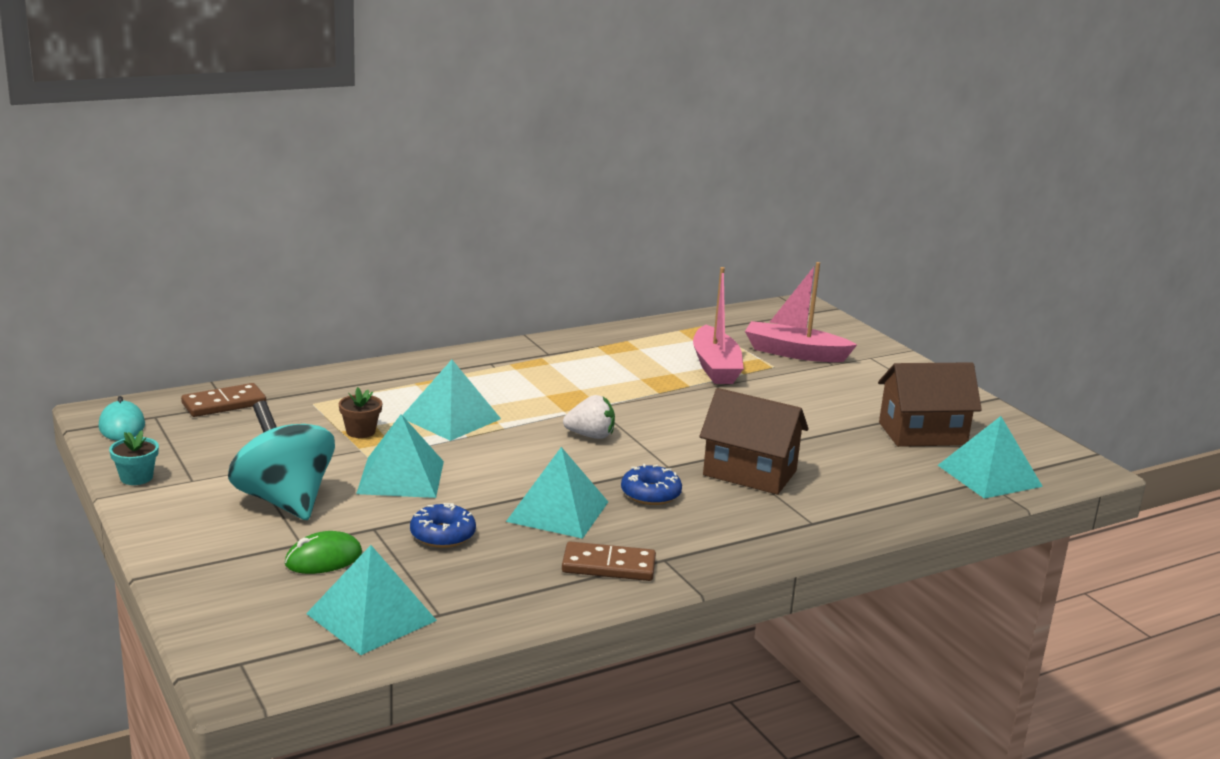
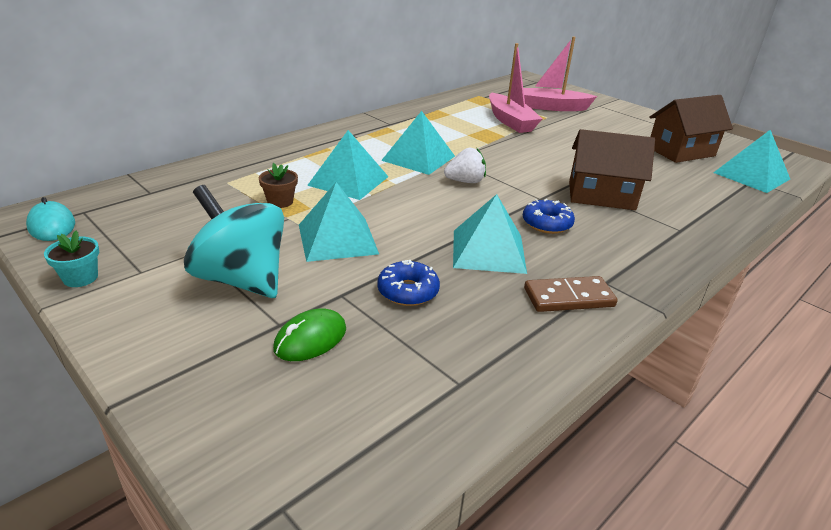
camera: 15 degrees left, 10 degrees up
brown domino [181,383,266,417] -> none
turquoise pyramid [306,545,437,655] -> turquoise pyramid moved to [381,111,455,175]

